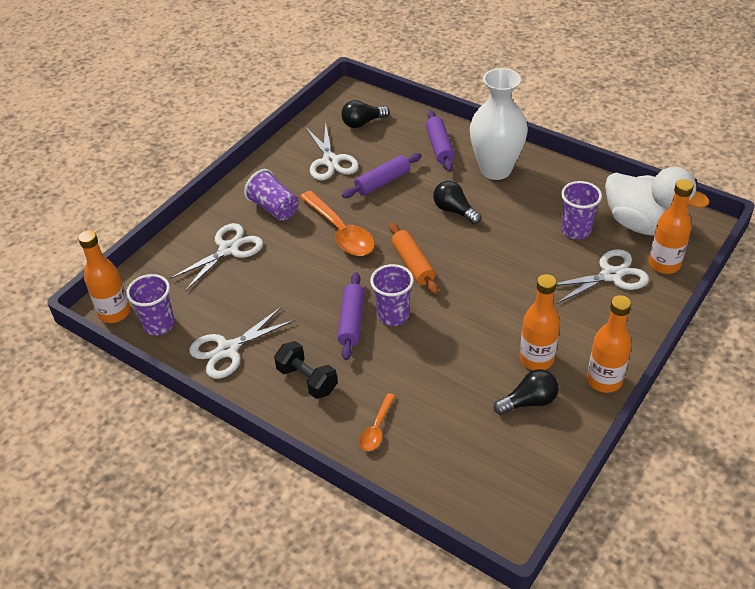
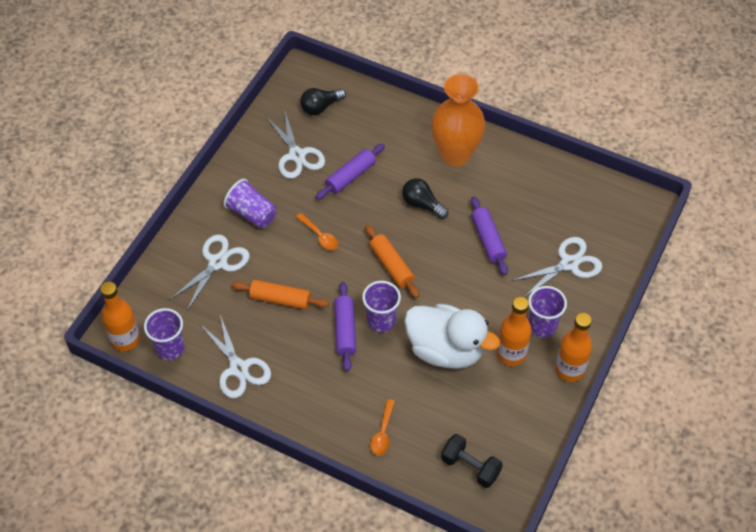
camera: 10 degrees left, 10 degrees up
white scissors [189,307,295,379] -> white scissors turned 75 degrees counterclockwise [200,315,271,398]
black dumbbell [274,341,338,399] -> black dumbbell moved to [441,434,503,488]
orange spoon [300,191,375,256] -> orange spoon [296,213,338,250], size x0.53
purple rolling pin [426,110,455,171] -> purple rolling pin moved to [471,196,508,275]
white vase [470,68,528,180] -> orange vase [431,74,485,167]
black light bulb [494,369,559,415] -> none
purple cup [561,181,602,239] -> purple cup moved to [528,286,567,338]
white duck [605,167,709,236] -> white duck moved to [404,304,500,369]
orange bottle [649,179,694,274] -> none
none -> orange rolling pin [232,280,329,309]

